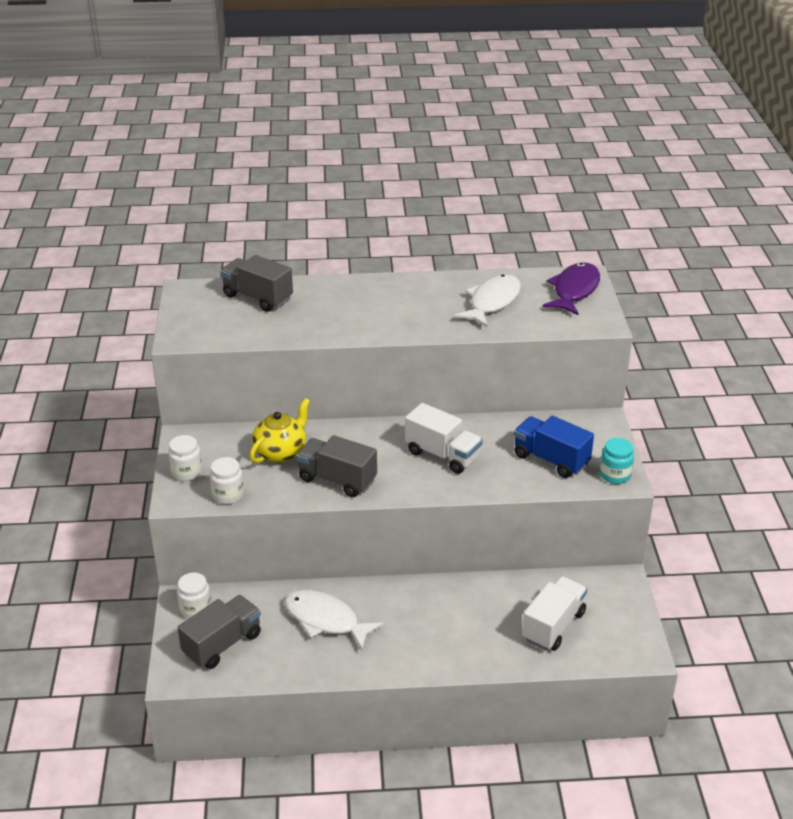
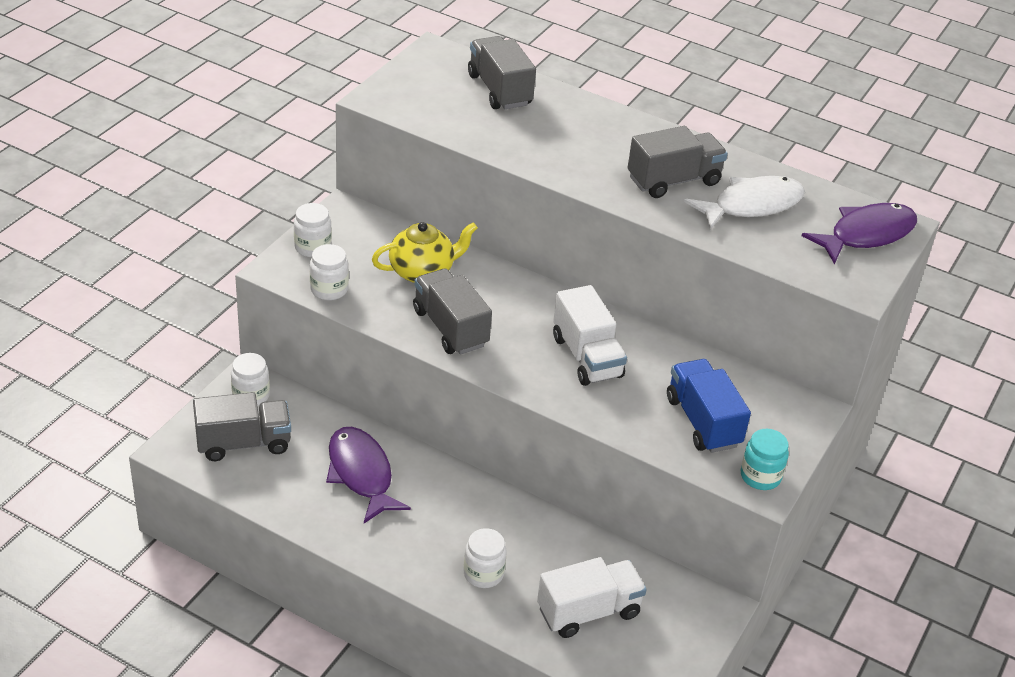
camera: 30 degrees right, 5 degrees up
white fish [284,589,384,650] -> purple fish [326,427,411,523]
none -> white jar [463,528,507,588]
none -> grey truck [628,126,728,198]

